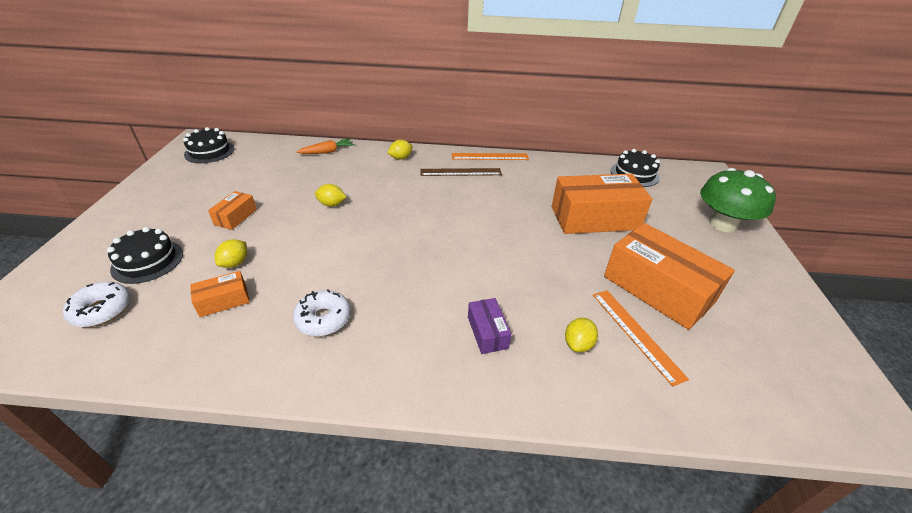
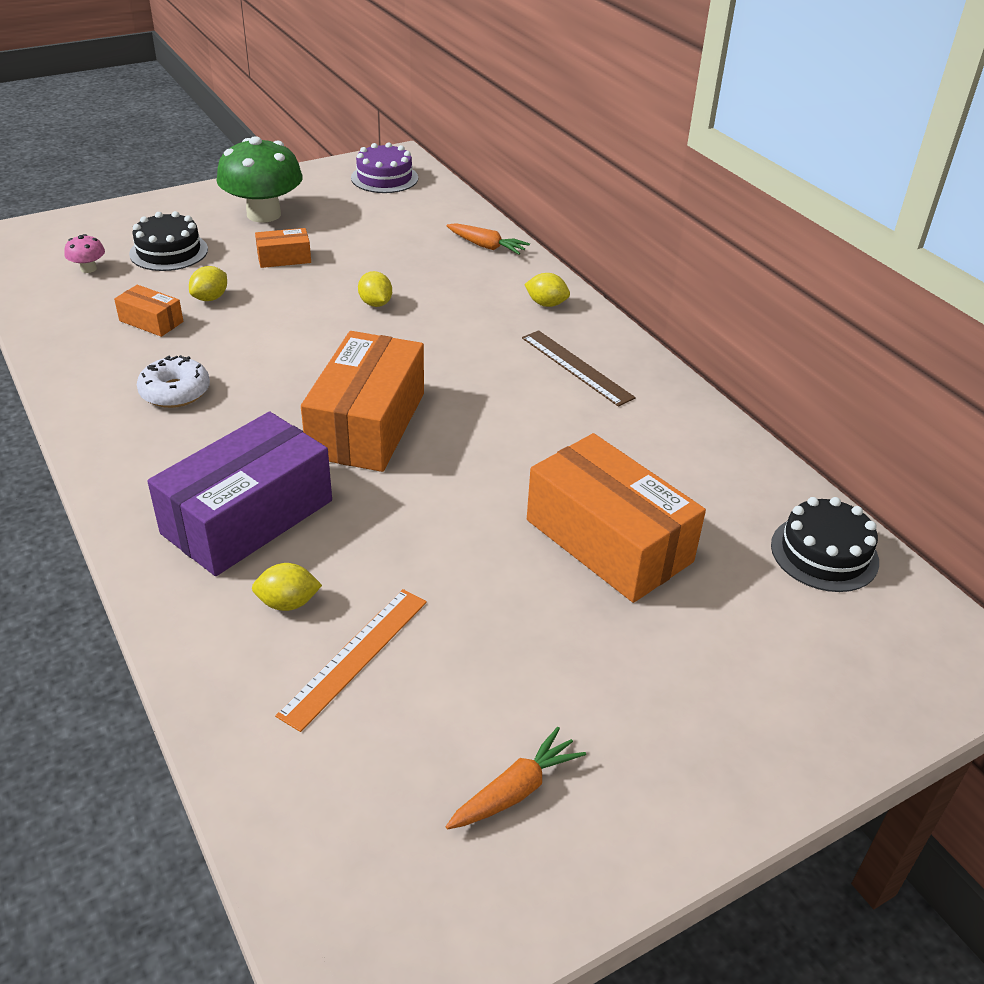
camera: 55 degrees right, 0 degrees up
white donut [63,282,131,327] -> pink mushroom [64,234,105,273]
black cake [183,127,234,163] -> purple cake [351,142,418,193]
yellow lemon [215,239,247,268] -> yellow lemon turned 45 degrees counterclockwise [189,266,227,301]
orange ruler [452,153,529,160] -> none
purple box [468,298,511,354] -> purple box [147,412,332,576], size x2.16
orange box [604,223,735,330] -> orange box moved to [301,331,424,472]
green mushroom [700,168,776,233] -> green mushroom moved to [216,136,303,223]
none -> orange carrot [445,727,586,829]

